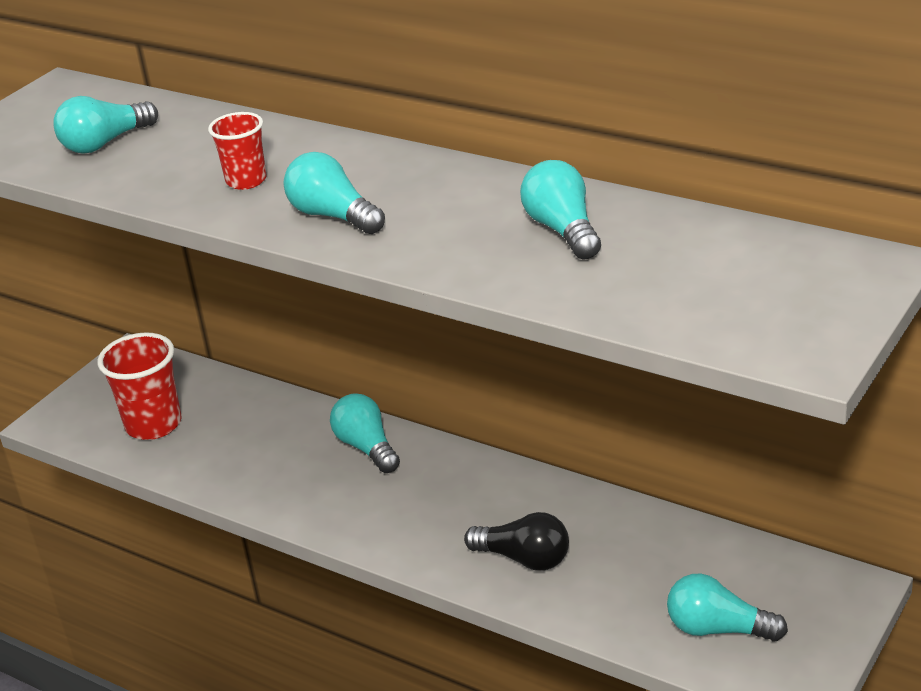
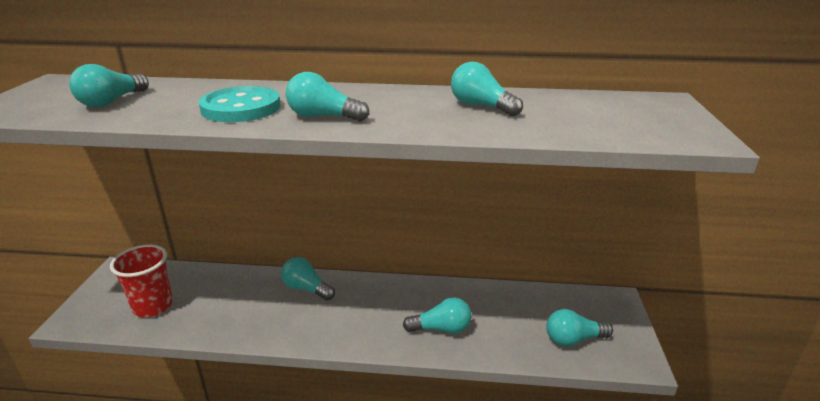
camera: 30 degrees left, 5 degrees down
red cup [208,112,267,190] -> turquoise button [199,86,280,122]
black light bulb [464,512,569,571] -> turquoise light bulb [403,297,472,334]

